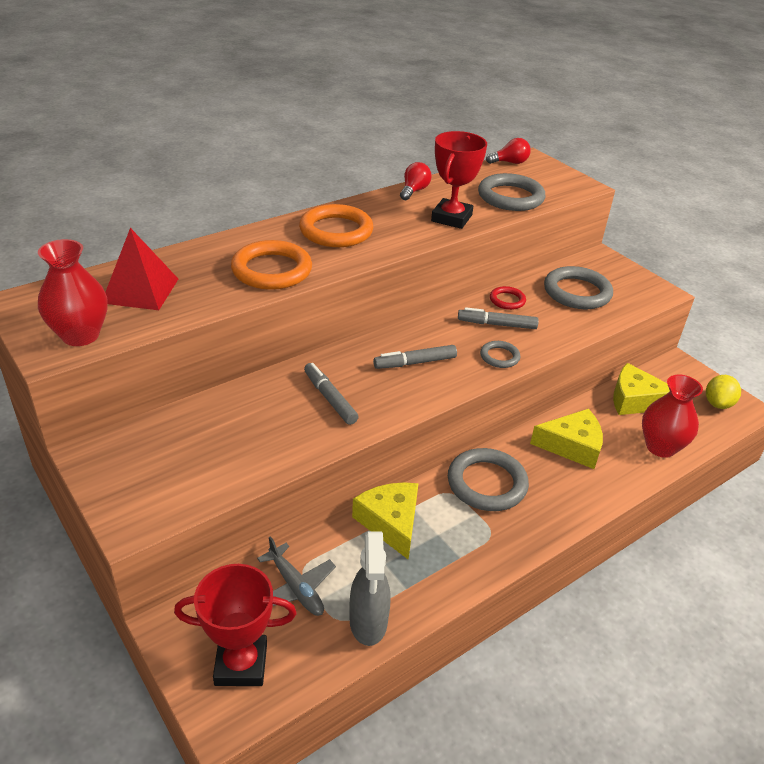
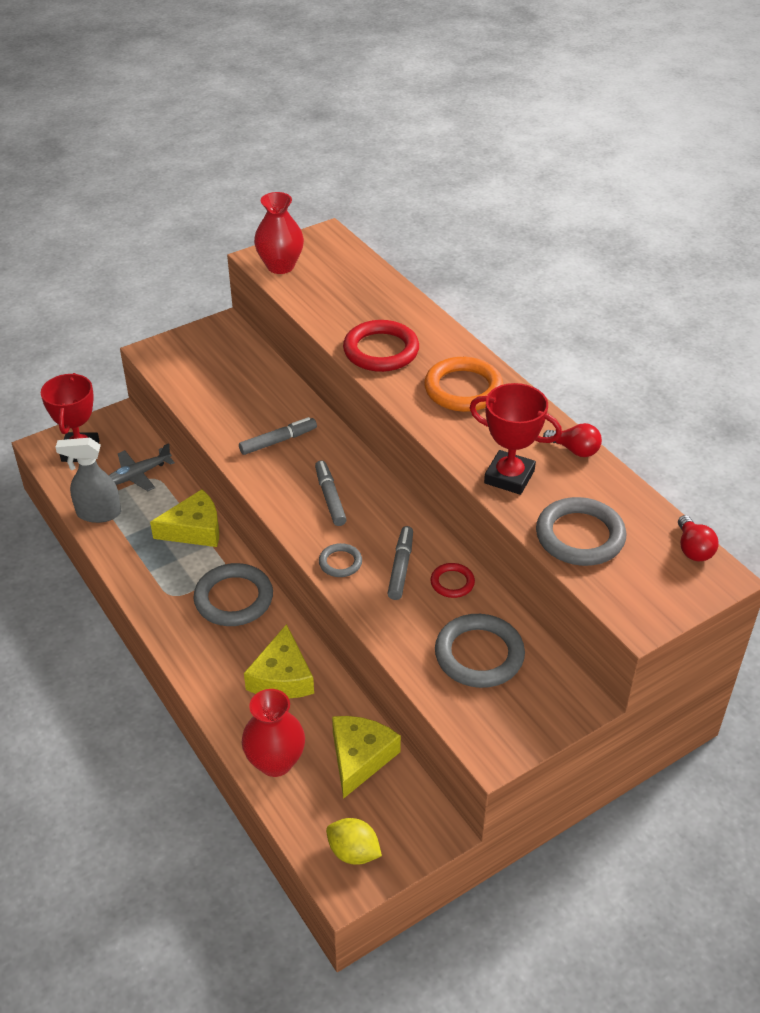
camera: 95 degrees right, 5 degrees up
red pyramid [105,228,178,310] -> none
orange ring [231,240,312,290] -> red ring [343,320,419,372]

